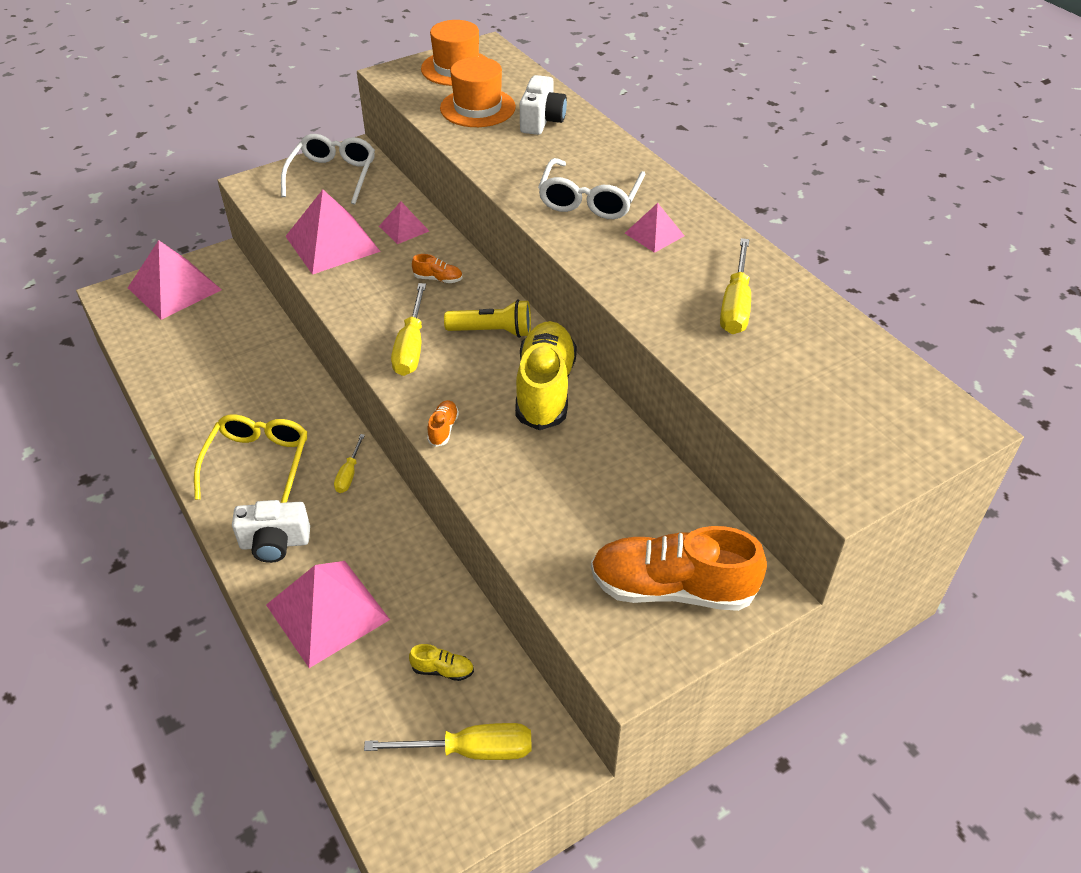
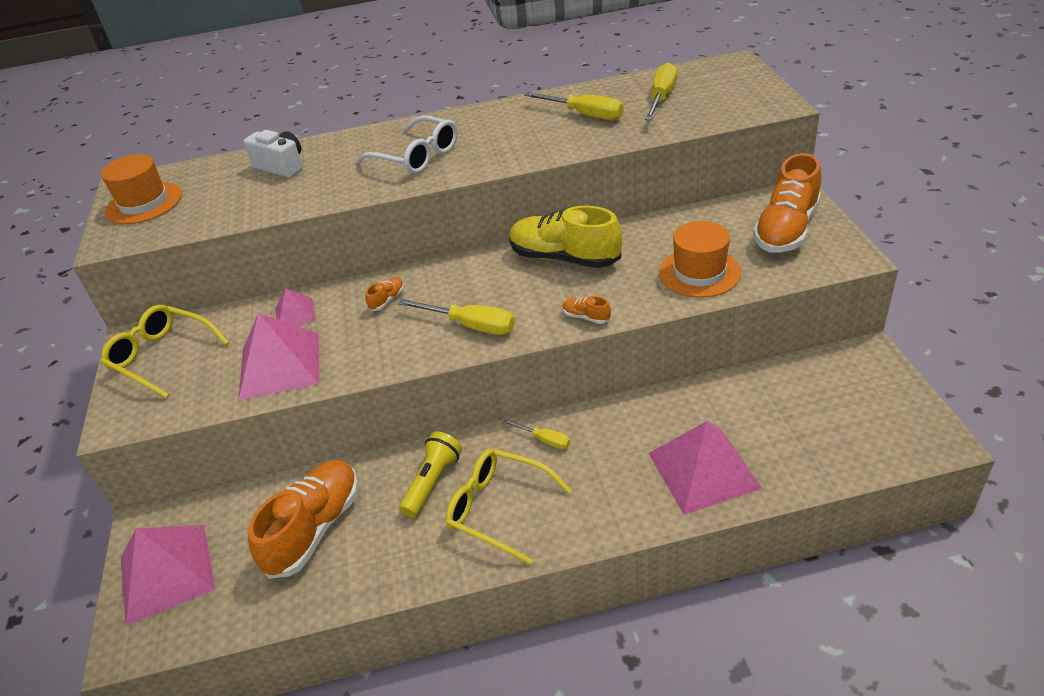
camera: 65 degrees left, 5 degrees down
white camera [232,500,310,563] -> none
white glasses [281,134,375,205] -> yellow glasses [101,305,229,398]
yellow screwdriver [364,723,532,760] -> yellow screwdriver moved to [645,62,677,120]
yellow shoe [409,644,474,681] -> none
orange hat [440,57,516,127] -> orange hat moved to [659,221,741,298]
yellow flashlight [444,299,531,338] -> yellow flashlight moved to [399,432,462,518]
pink pyramid [625,203,684,253] -> none
none -> orange shoe [248,460,359,579]

